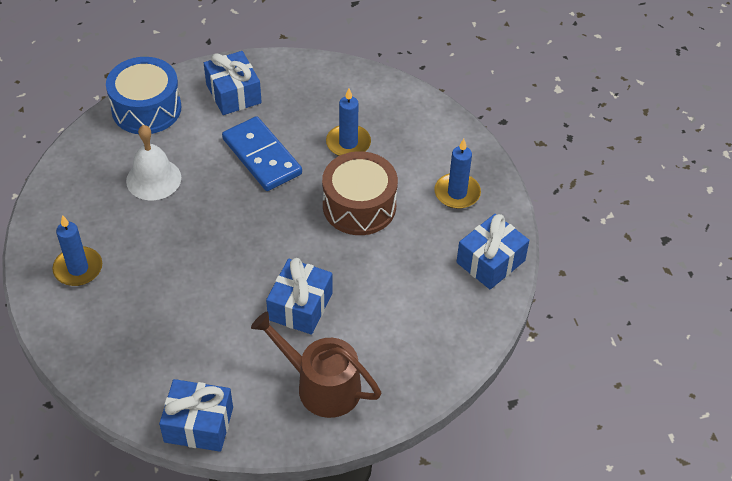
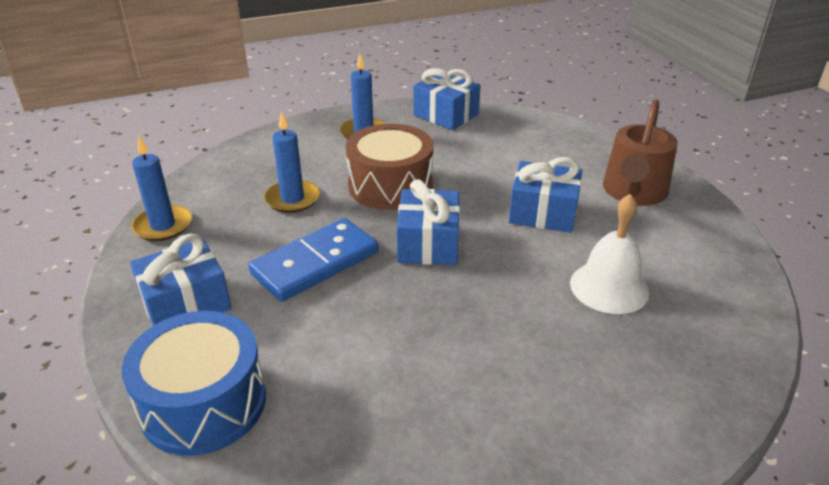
camera: 95 degrees left, 15 degrees down
blue candle [52,215,102,286] -> blue candle moved to [131,135,192,241]
white bell [126,125,181,200] -> white bell moved to [570,194,649,314]
blue gift [159,379,233,452] -> blue gift moved to [397,179,460,265]

